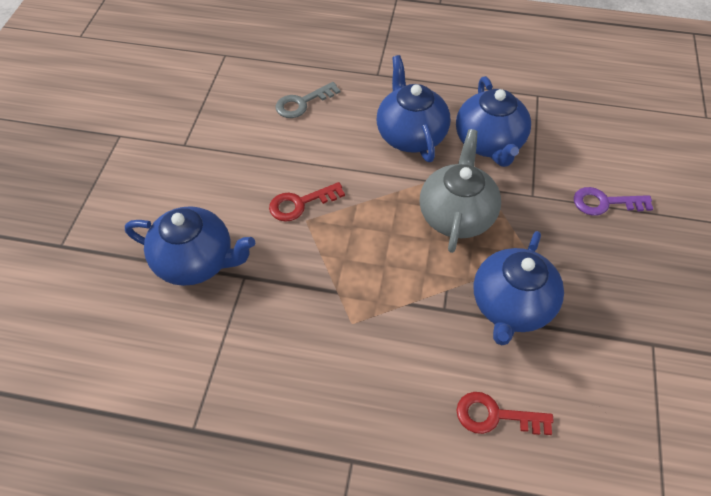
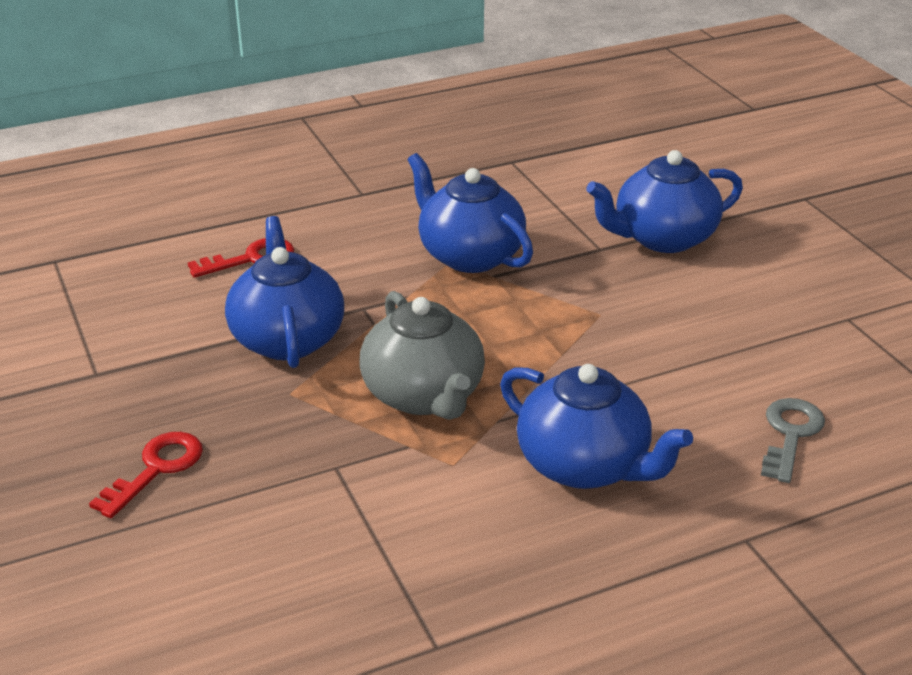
camera: 145 degrees right, 20 degrees down
red key [269,182,345,222] -> red key moved to [89,432,203,518]
blue teapot [456,76,531,167] -> blue teapot moved to [408,153,533,273]
purple key [574,187,653,216] -> none

